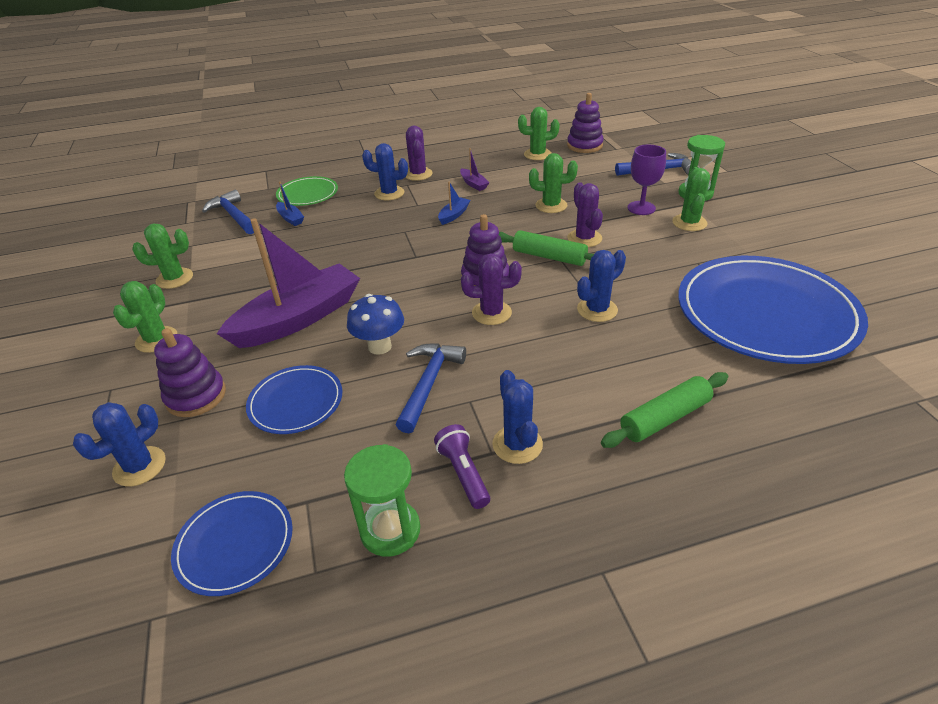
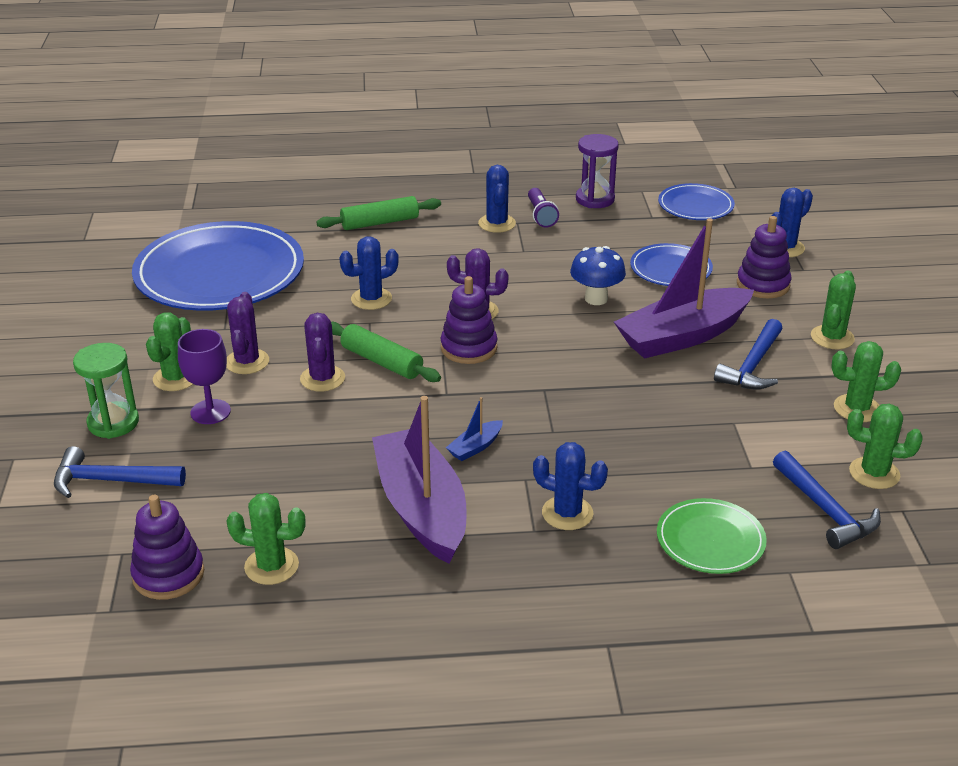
camera: 170 degrees left, 5 degrees down
blue boat [276,182,304,226] -> none
green hourglass [344,444,420,557] -> purple hourglass [576,134,619,208]
blue hammer [396,343,466,433] -> blue hammer moved to [714,319,783,389]
purple cactus [405,126,433,181] -> purple cactus moved to [226,292,269,374]
purple boat [460,148,489,191] -> purple boat [372,396,467,564], size x2.49
green cactus [529,153,578,213] -> green cactus moved to [847,404,923,489]

